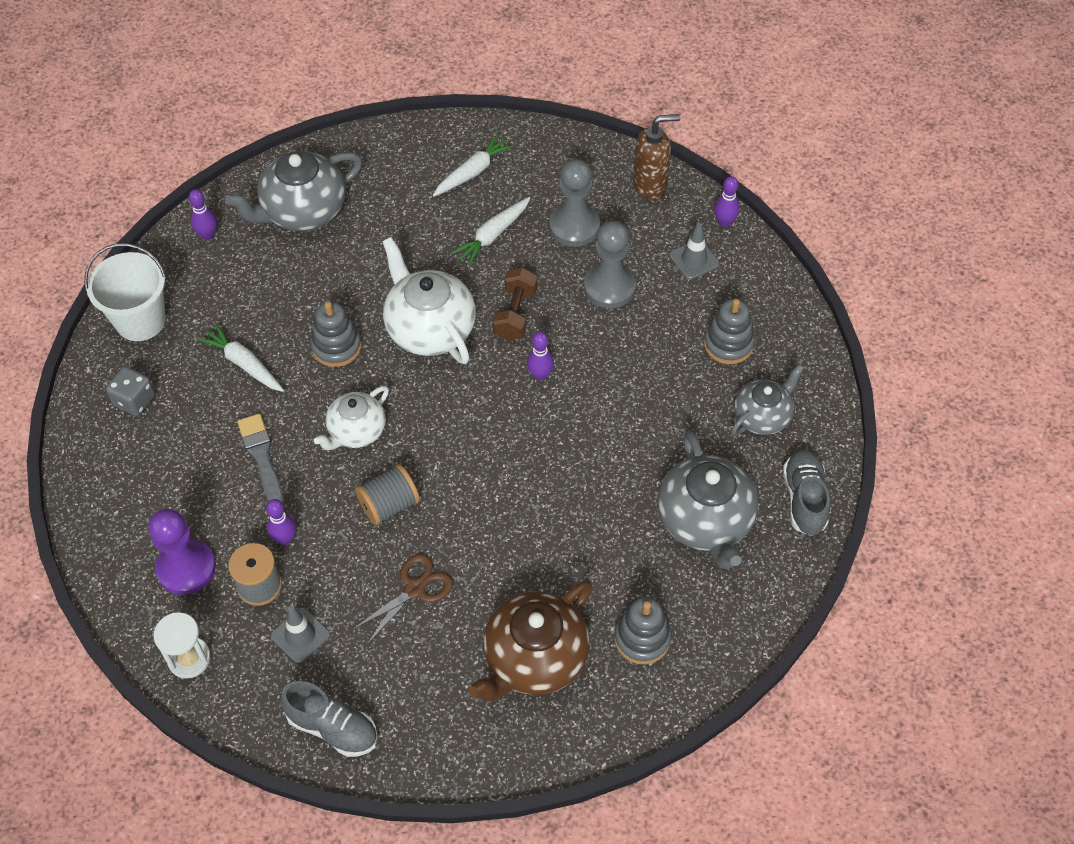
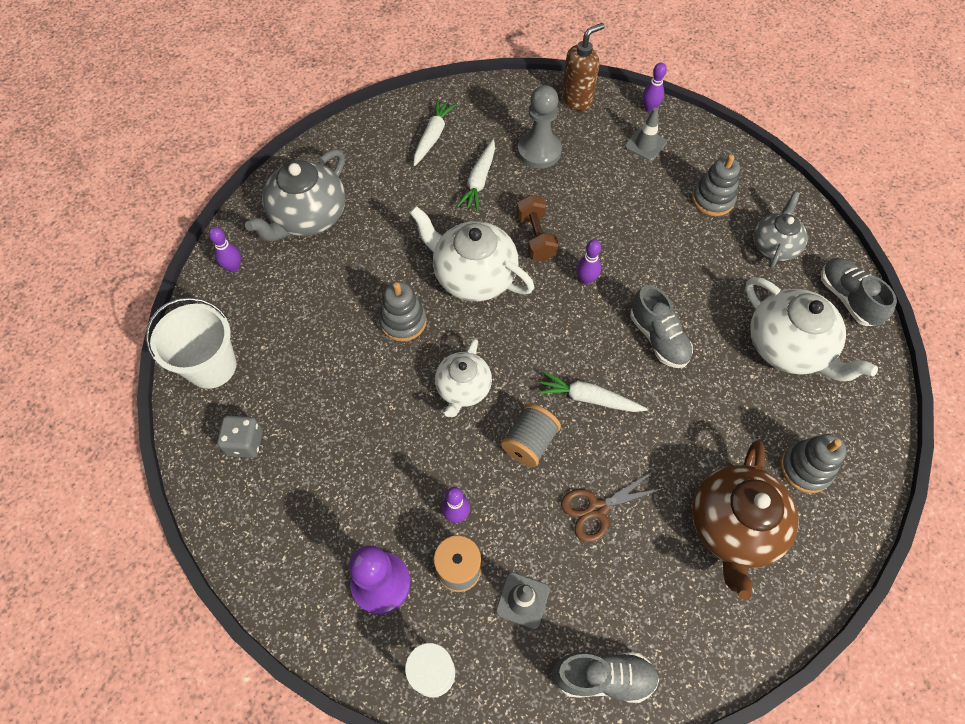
camera: 25 degrees left, 5 degrees up
white carrot [197,323,284,392] -> white carrot moved to [538,371,648,412]
grey brush [237,413,284,504] -> none
brown scissors [352,554,453,644] -> brown scissors turned 135 degrees counterclockwise [561,472,665,542]
grey pawn [584,221,636,308] -> none
grey teapot [657,431,758,569] -> white teapot [745,277,878,381]
none -> grey shoe [630,285,693,368]

